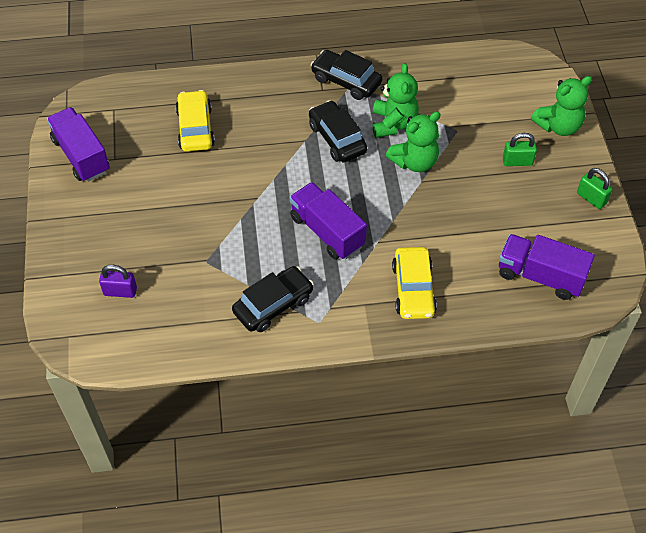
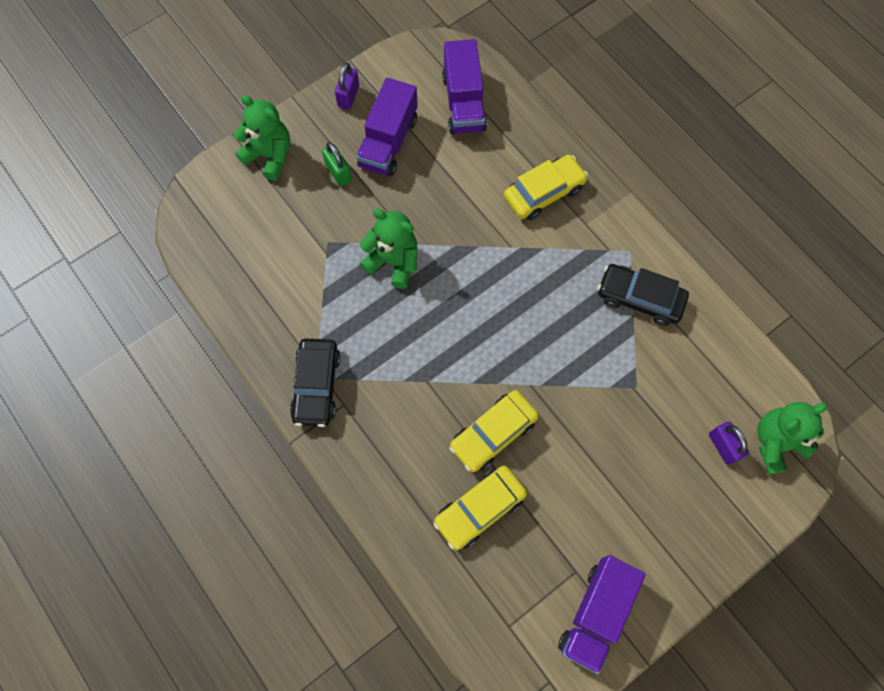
camera: 120 degrees left, 15 degrees up
purple truck [289,182,367,260] -> purple truck moved to [356,78,418,176]
black car [309,100,367,162] -> none
green teddy bear [373,63,419,138] -> green teddy bear moved to [757,402,827,475]
green padlock [577,168,612,209] -> purple padlock [335,63,359,110]
none -> yellow car [449,390,539,472]

